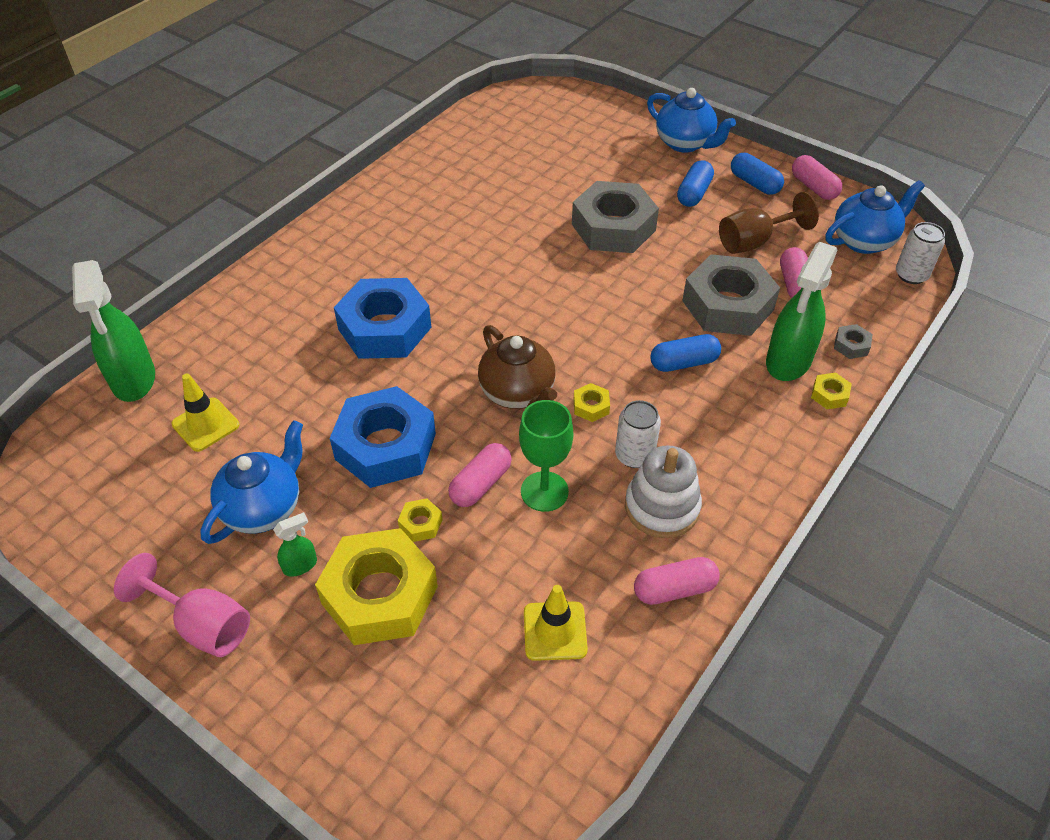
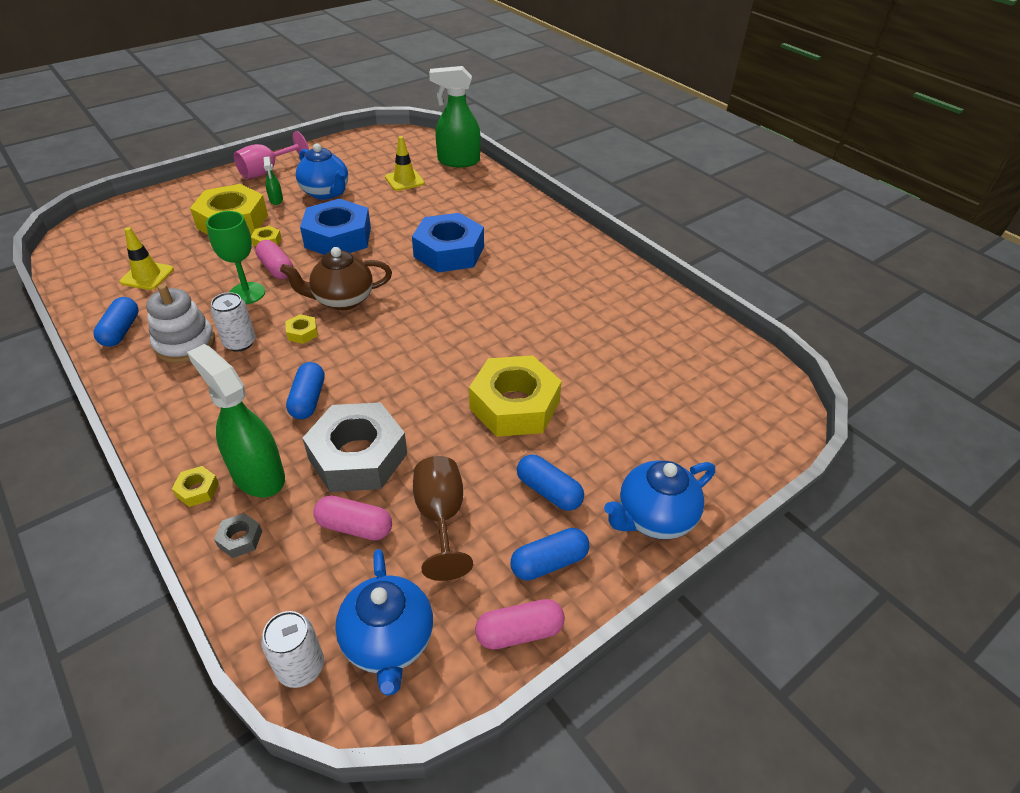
camera: 105 degrees right, 5 degrees down
grey nut [572,181,659,253] -> yellow nut [469,355,562,437]
pink capsule [634,557,720,605] -> blue capsule [93,297,139,347]

